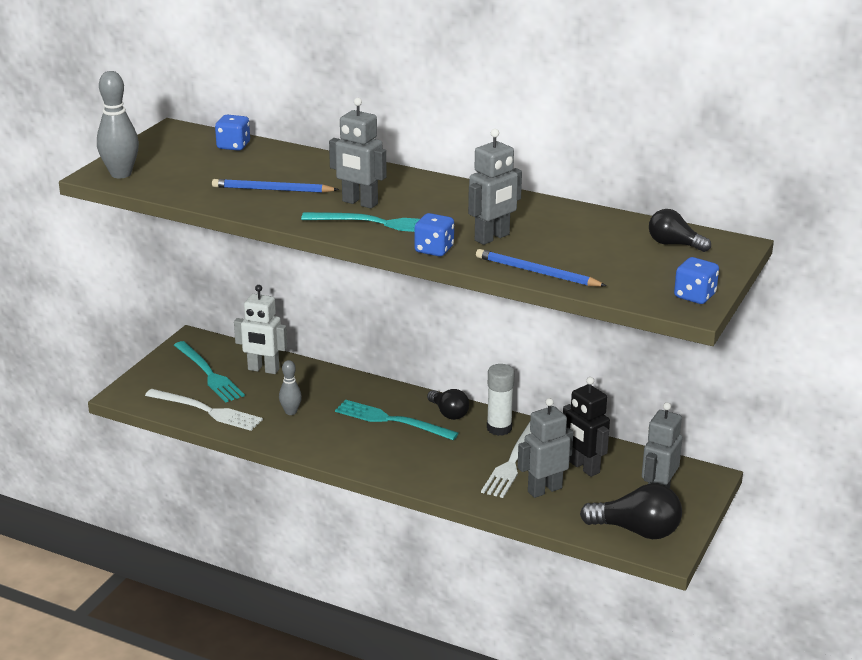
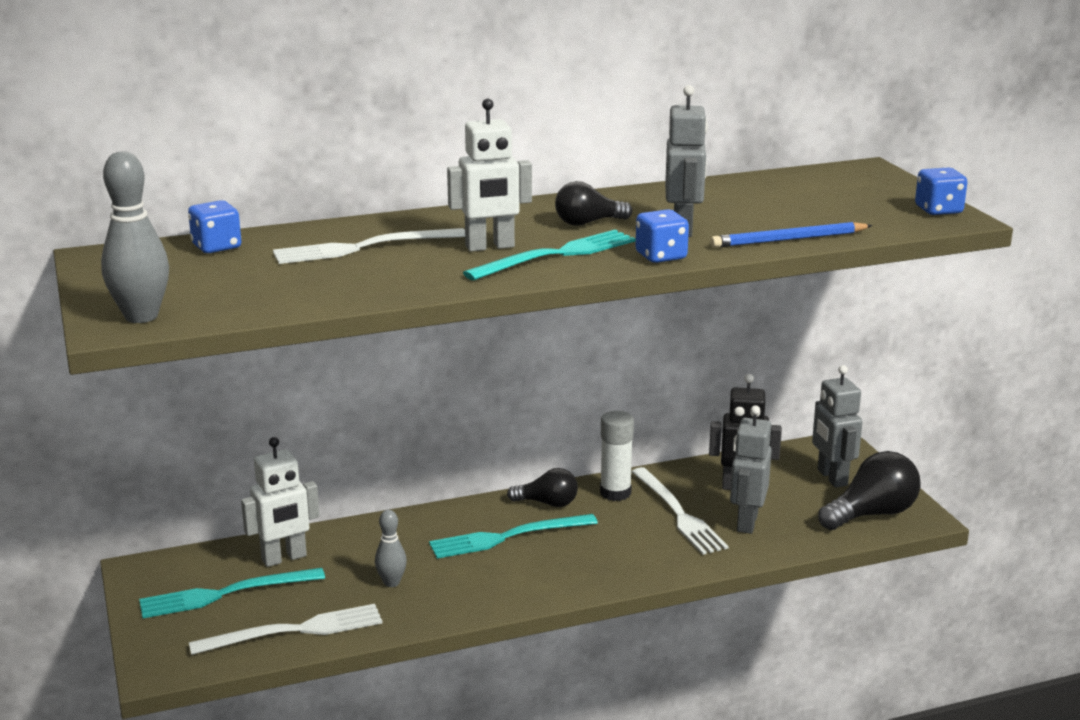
camera: 45 degrees left, 5 degrees down
turquoise fork [174,341,245,402] -> turquoise fork turned 150 degrees clockwise [139,568,325,618]
blue pencil [212,179,339,193] -> none
grey robot [329,98,387,209] -> white robot [447,99,532,252]
black light bulb [649,209,711,252] -> black light bulb moved to [555,181,632,226]
none -> white fork [273,228,465,264]

